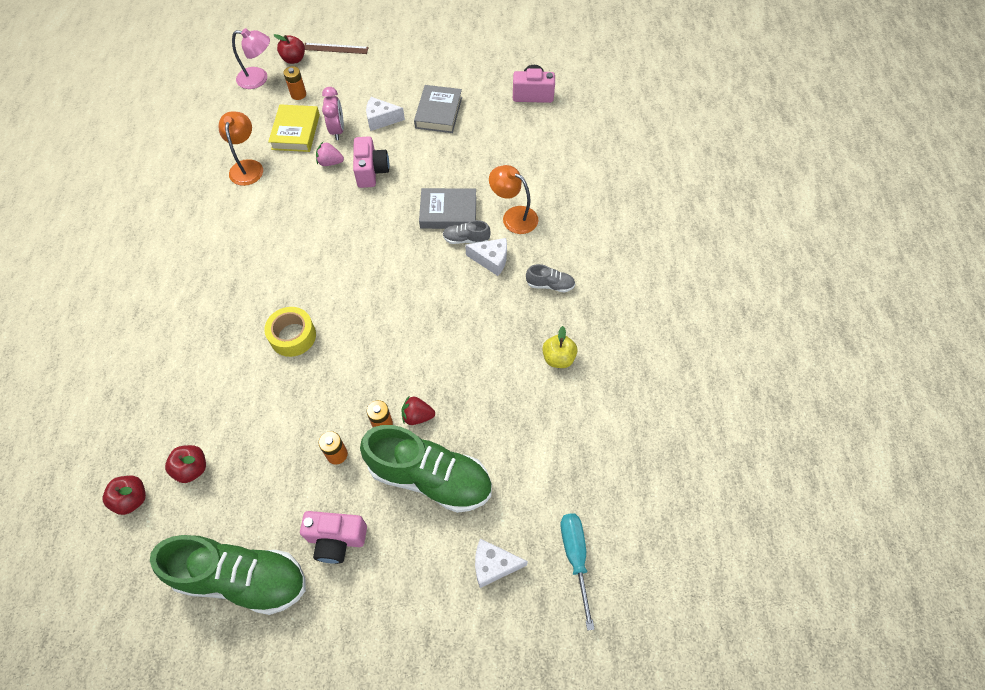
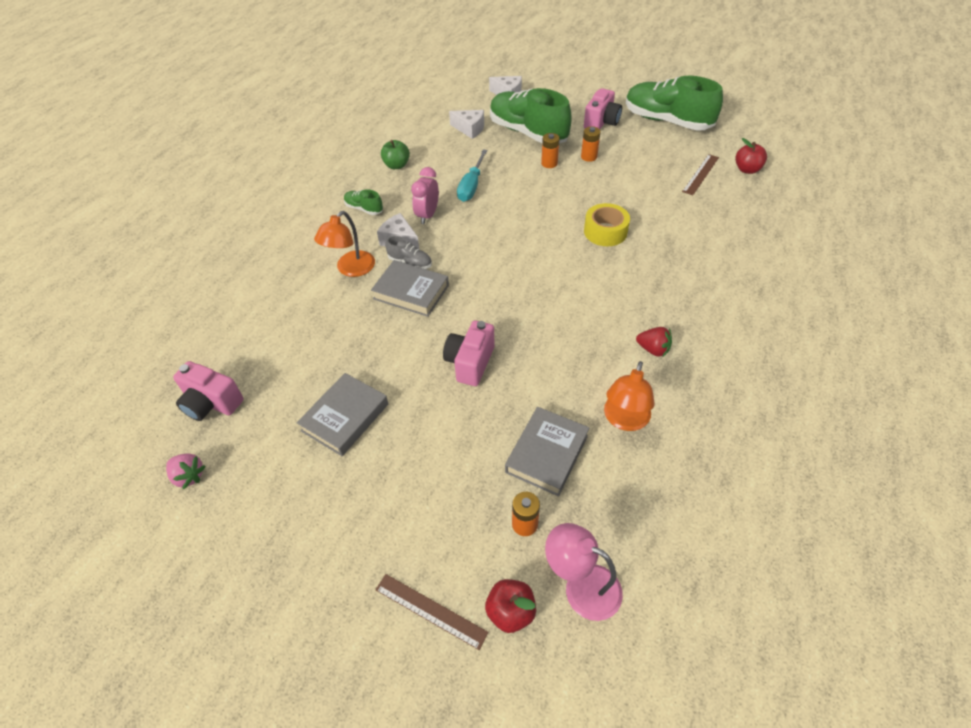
camera: 155 degrees left, 10 degrees down
red apple [165,445,206,483] -> brown ruler [682,154,719,195]
yellow book [268,104,320,152] -> grey book [505,407,589,496]
pink camera [300,511,367,564] -> pink camera turned 90 degrees clockwise [584,88,622,129]
pink strawberry [316,142,344,166] -> pink strawberry moved to [166,453,206,489]
pink clock [322,87,344,140] -> pink clock moved to [411,167,439,224]
white cheese [366,97,405,131] -> white cheese moved to [449,110,484,139]
red strawberry [401,396,435,425] -> red strawberry moved to [636,327,672,357]
orange lamp [489,165,538,234] -> orange lamp turned 60 degrees clockwise [314,211,375,277]
grey shoe [526,264,575,293] -> green shoe [344,189,383,215]
yellow apple [542,326,578,368] -> green apple [381,140,410,169]
turquoise screwdriver [561,513,594,631] -> turquoise screwdriver moved to [457,149,488,202]

